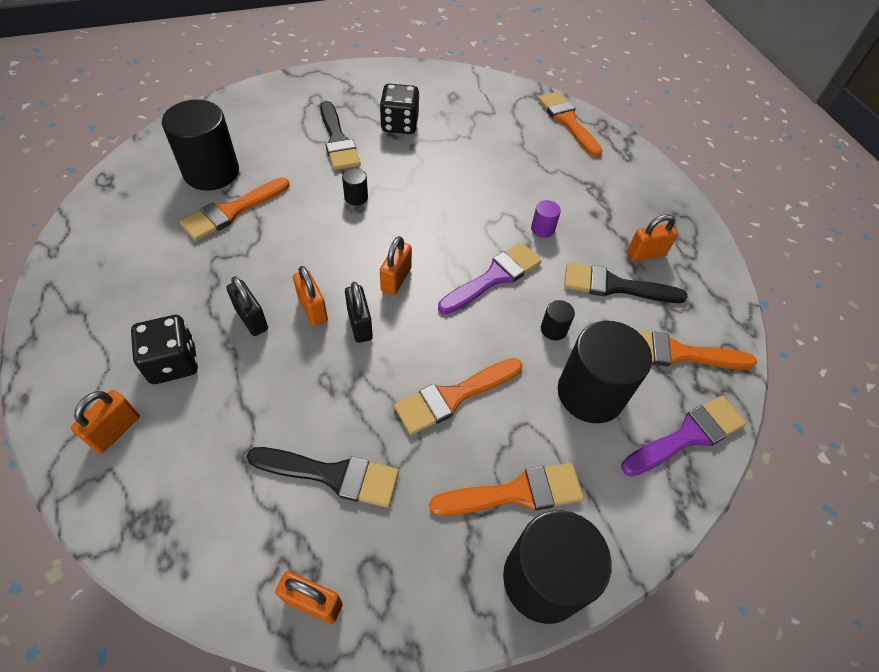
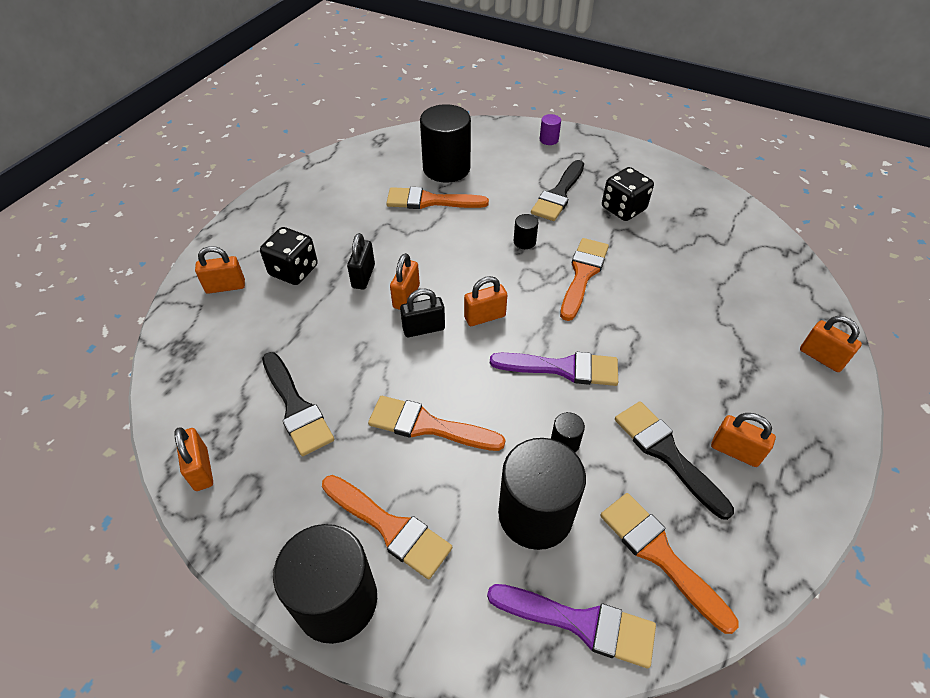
camera: 50 degrees right, 5 degrees down
black padlock [345,282,373,343] -> black padlock turned 45 degrees clockwise [400,288,445,337]
purple cylinder [531,200,561,238] -> purple cylinder moved to [540,114,561,145]
orange brush [538,92,603,157] -> orange brush moved to [560,238,609,321]
none -> orange padlock [800,316,862,372]

